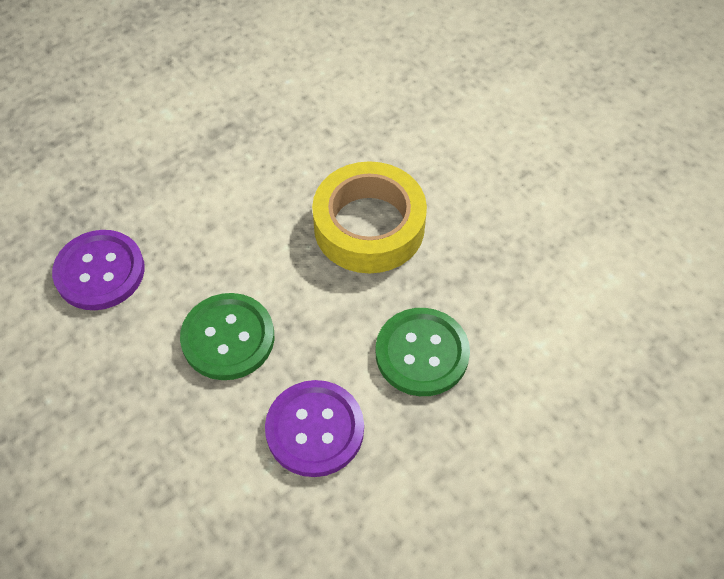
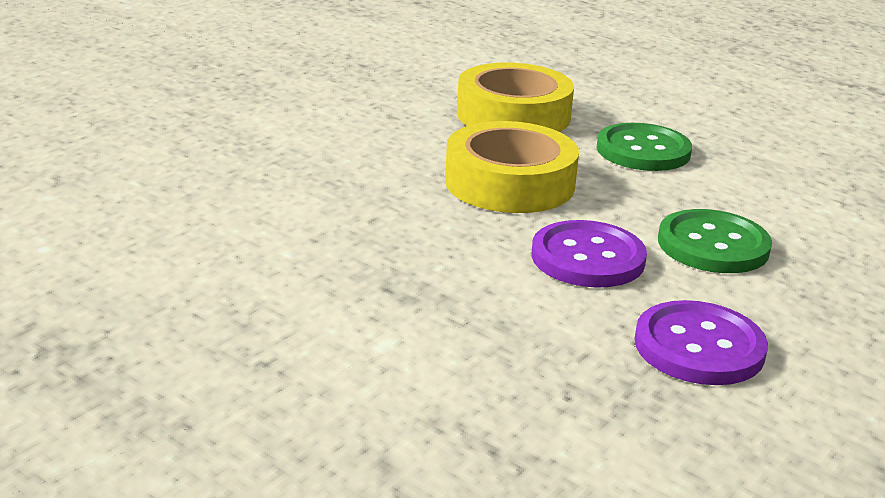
camera: 105 degrees left, 30 degrees down
purple button [265,380,364,477] -> purple button moved to [532,220,647,288]
none -> yellow tape [457,63,574,132]

